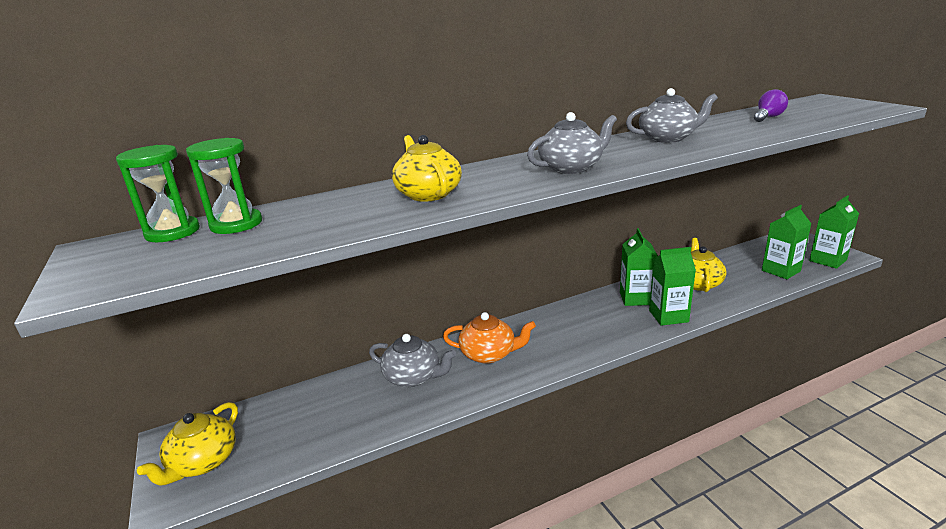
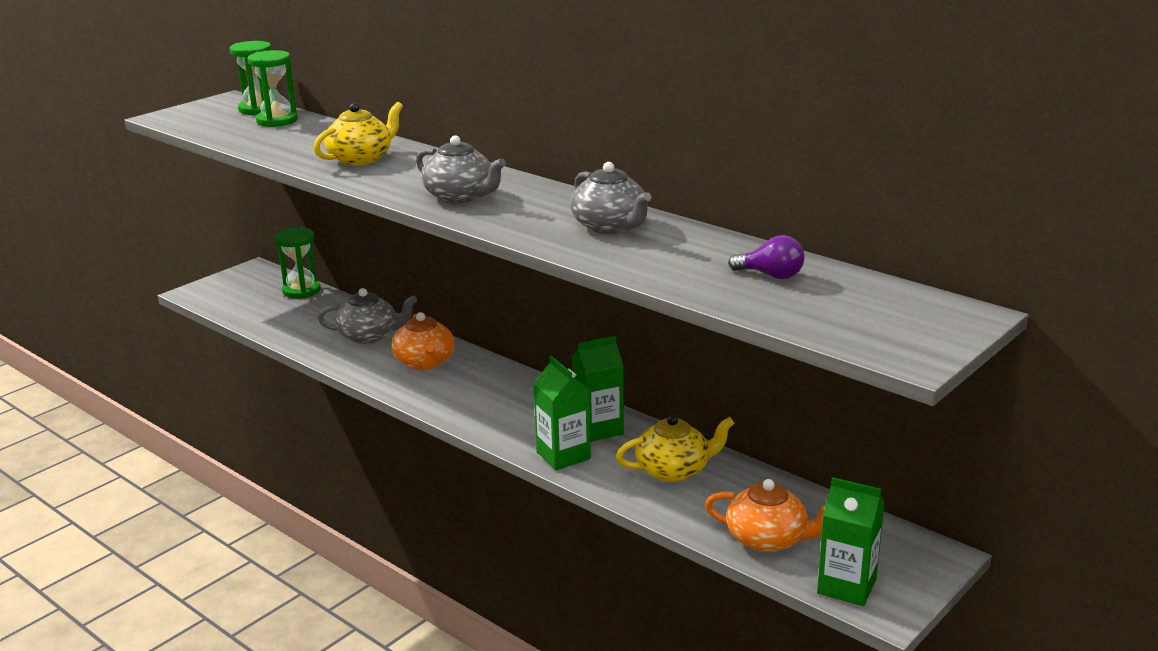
camera: 65 degrees right, 0 degrees up
yellow teapot [137,402,238,486] -> none
grey teapot [369,334,456,387] -> grey teapot turned 90 degrees counterclockwise [318,288,418,344]
green carton [762,205,811,279] -> orange teapot [705,479,825,552]
none -> green hourglass [275,227,321,298]

